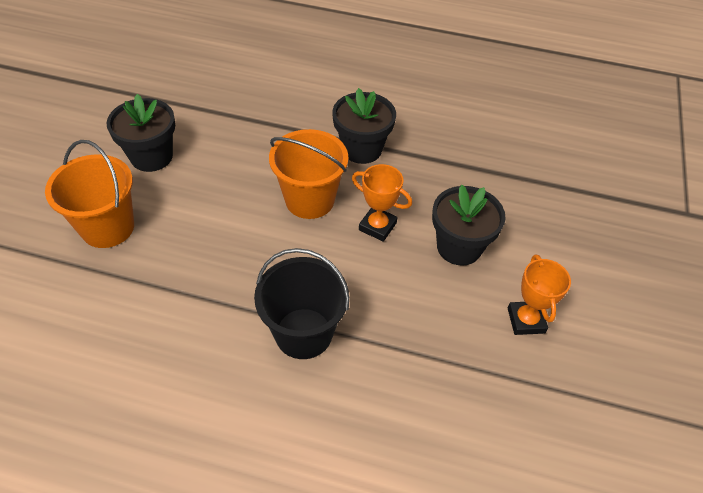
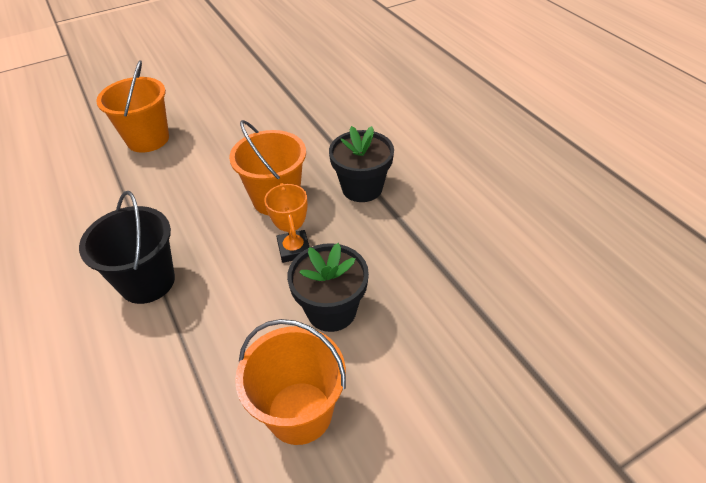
camera: 50 degrees right, 5 degrees down
black flower pot [107,94,175,172] -> none
orange trophy [508,255,571,335] -> orange bucket [235,319,346,445]

